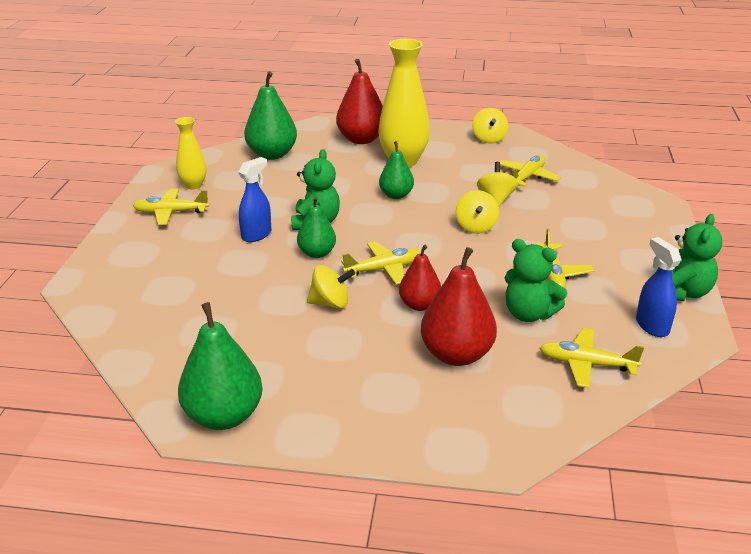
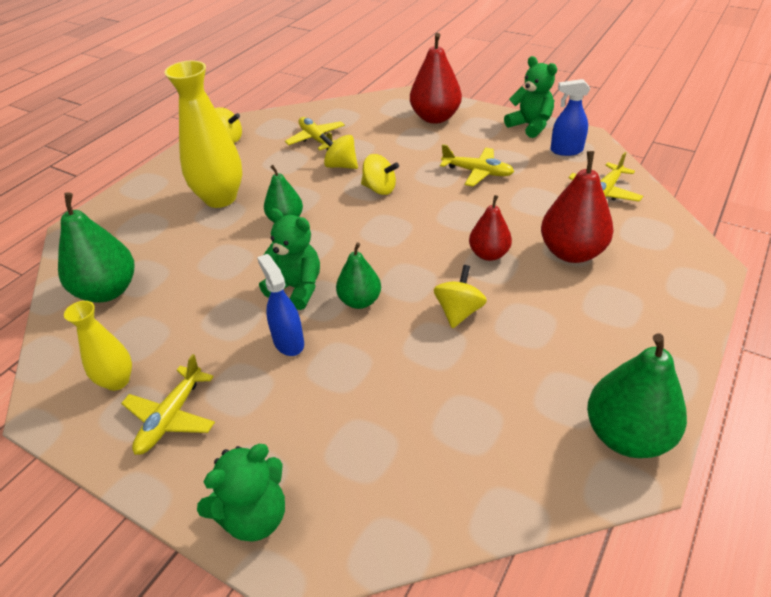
camera: 65 degrees left, 10 degrees up
red pear [336,59,383,144] -> red pear moved to [410,33,462,124]
yellow plane [341,241,421,285] -> none
green teddy bear [505,239,567,322] -> green teddy bear moved to [197,444,285,542]

